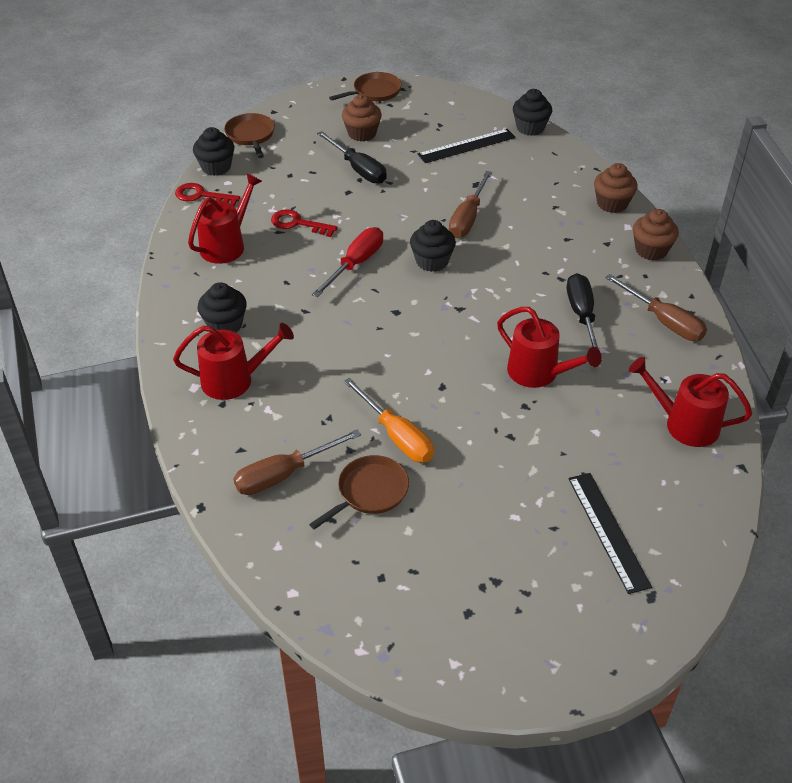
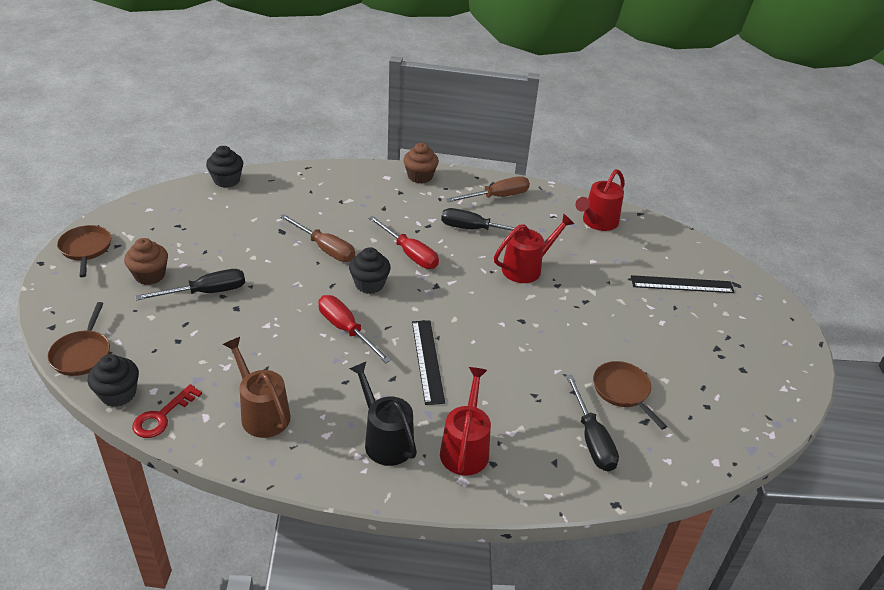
camera: 75 degrees left, 5 degrees down
red watering can [188,174,262,264] -> brown watering can [223,337,291,438]
black cupcake [198,282,247,333] -> black watering can [349,362,417,466]
brown pan [224,113,275,158] -> brown pan turned 90 degrees counterclockwise [47,302,110,376]
brown screwdriver [233,430,361,495] -> black screwdriver [566,375,619,472]
red key [271,209,338,237] -> none
orange screwdriver [343,378,434,463] -> none
black ruler [418,129,516,163] -> black ruler moved to [412,320,445,405]
brown cupcake [594,163,638,213] -> none
none -> red screwdriver [368,216,439,269]

